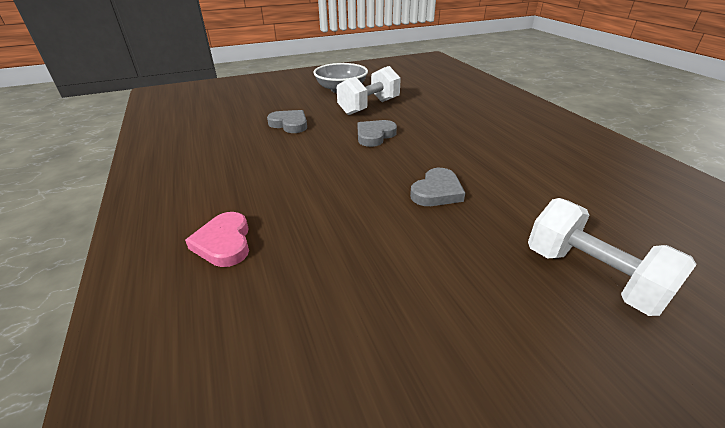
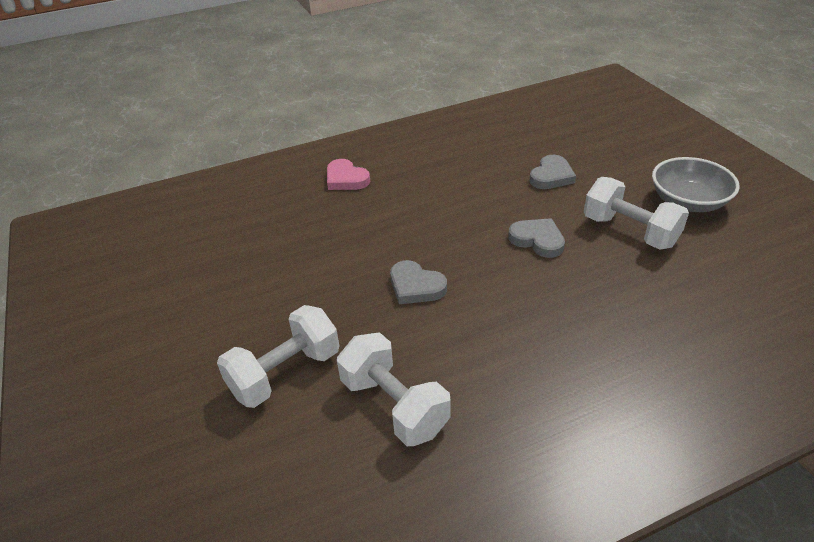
camera: 90 degrees right, 5 degrees up
pink heart [185,212,249,267] -> pink heart turned 120 degrees counterclockwise [327,159,370,190]
none -> white dumbbell [337,332,451,446]

